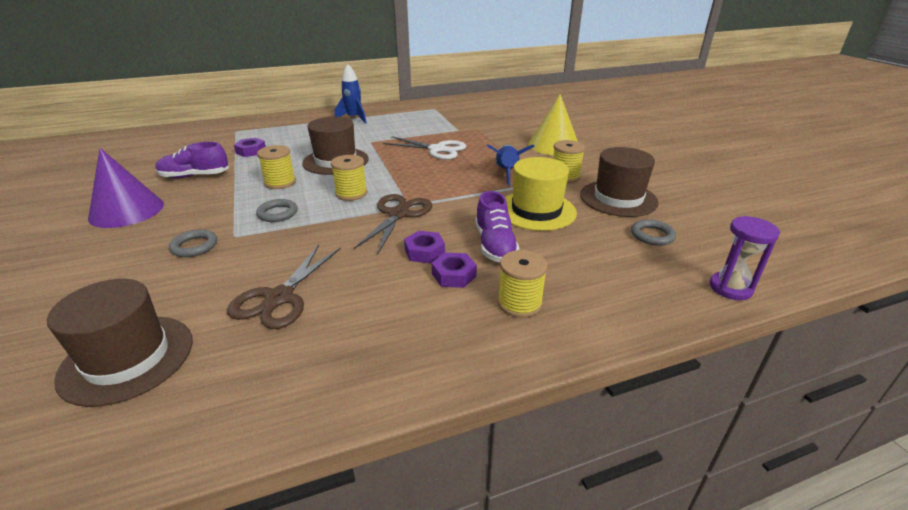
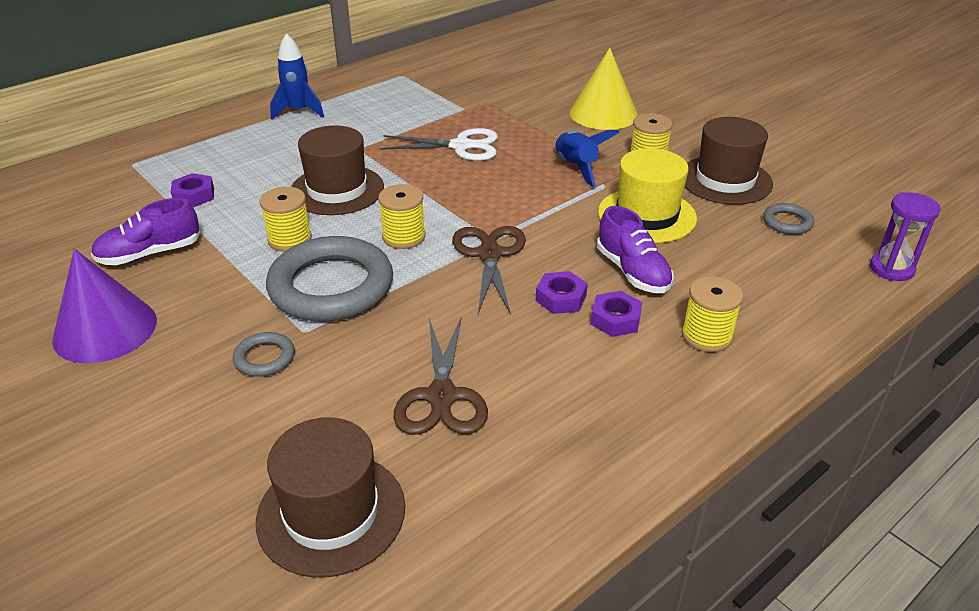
camera: 20 degrees left, 5 degrees up
grey ring [256,199,297,222] -> grey ring [266,236,393,322], size x2.29

